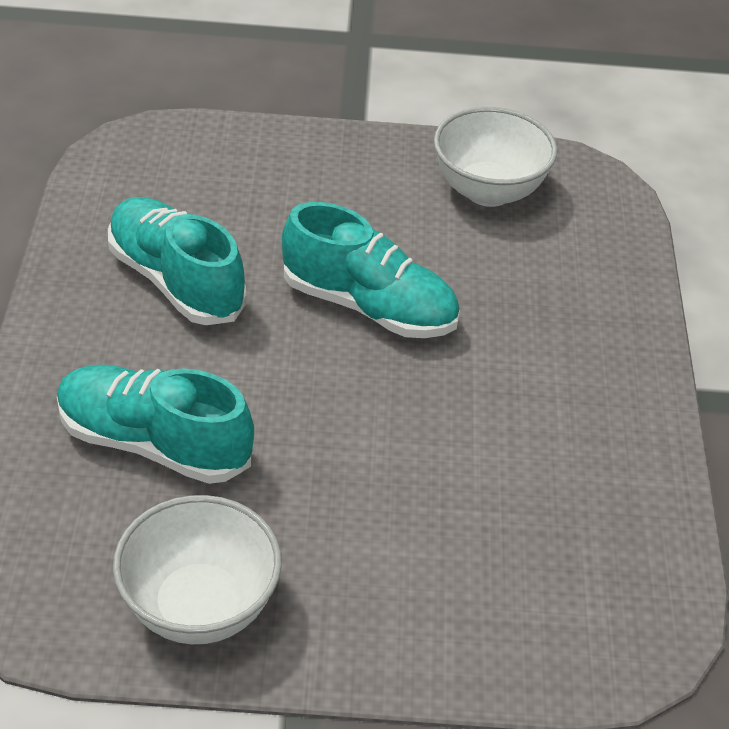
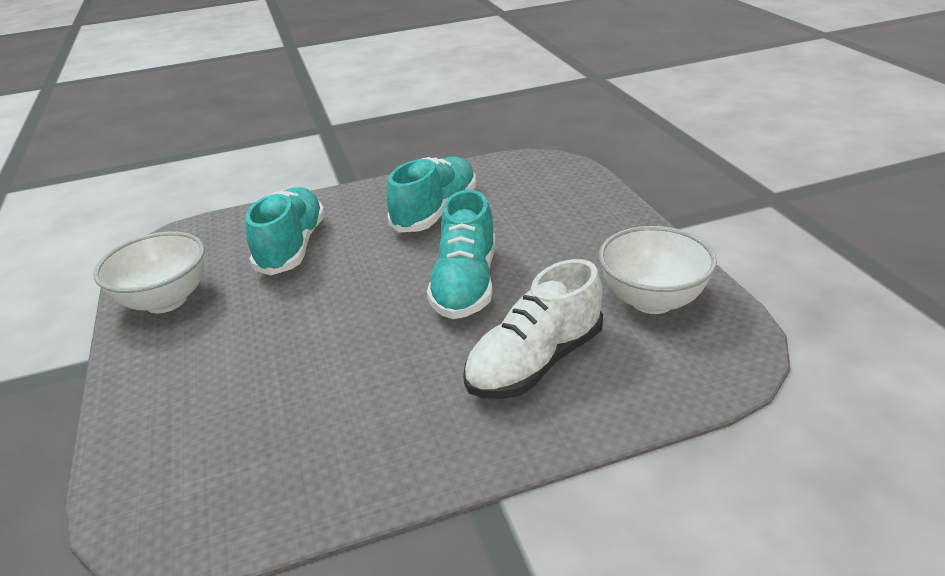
camera: 75 degrees right, 10 degrees down
none -> white shoe [463,259,603,399]

